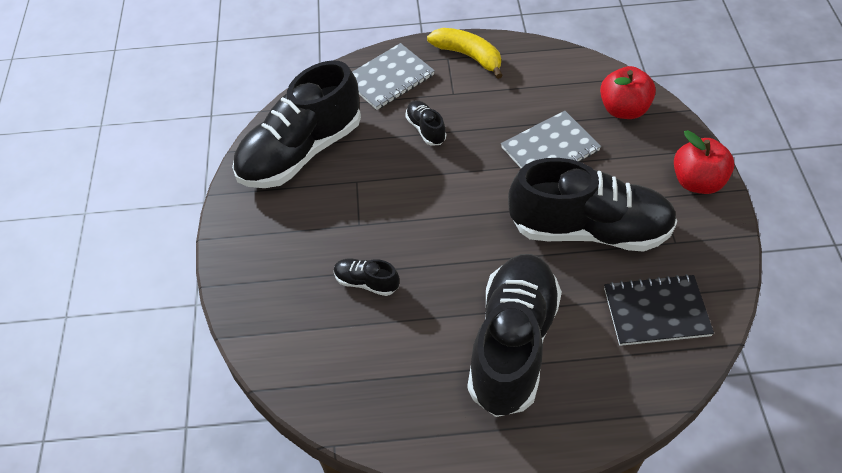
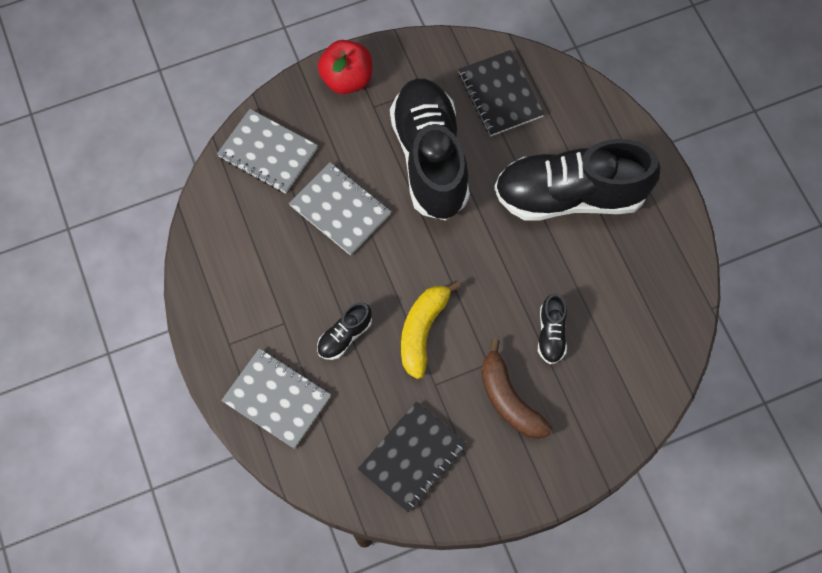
camera: 110 degrees left, 15 degrees up
black shoe [232,60,361,188] -> black notebook [358,402,467,512]
yellow banana [427,28,503,79] -> yellow banana moved to [401,281,461,379]
red apple [600,66,656,119] -> grey notebook [217,109,318,193]
none -> brown banana [481,339,552,439]

